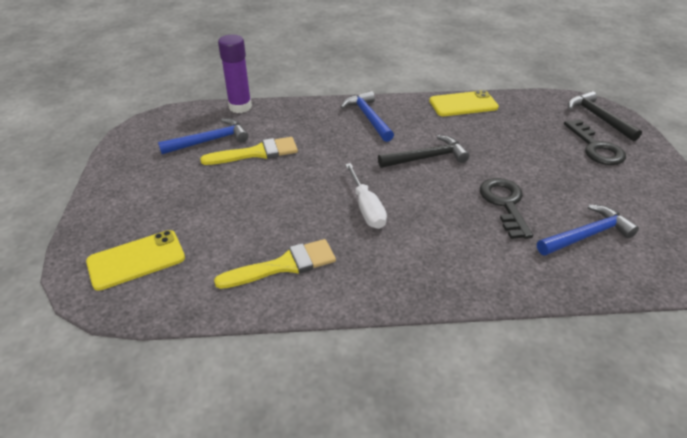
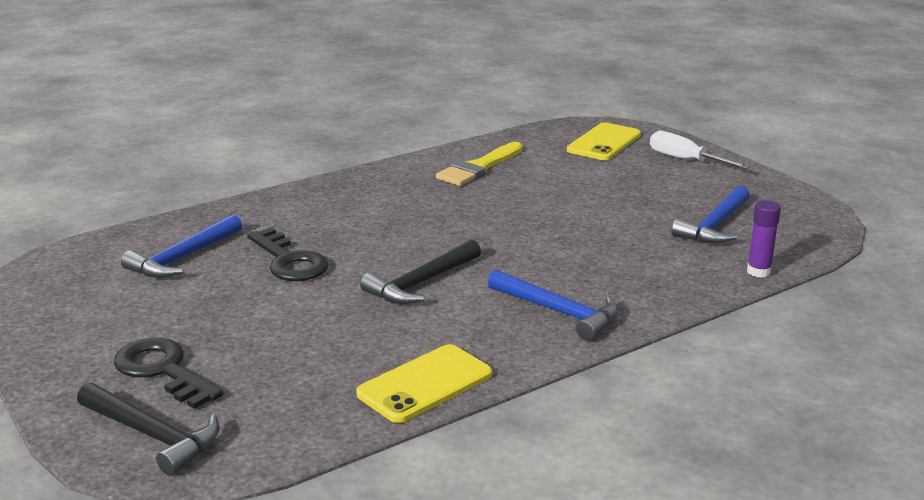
camera: 150 degrees right, 15 degrees down
yellow brush [200,137,298,165] -> none
purple glue stick [218,35,252,113] -> purple glue stick [747,200,781,278], size x0.61
white screwdriver [345,163,387,229] -> white screwdriver moved to [650,131,751,169]

